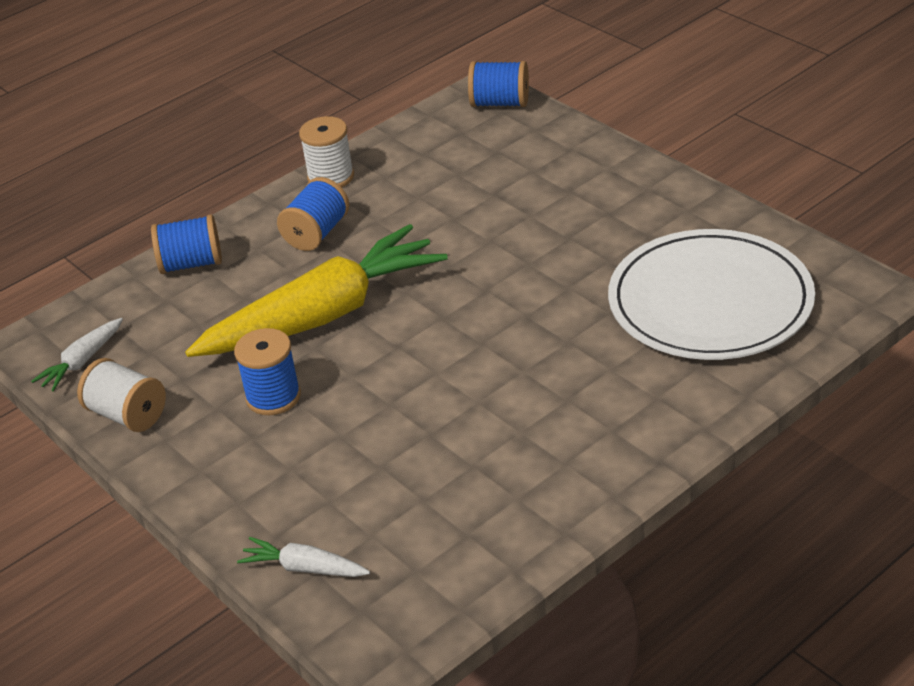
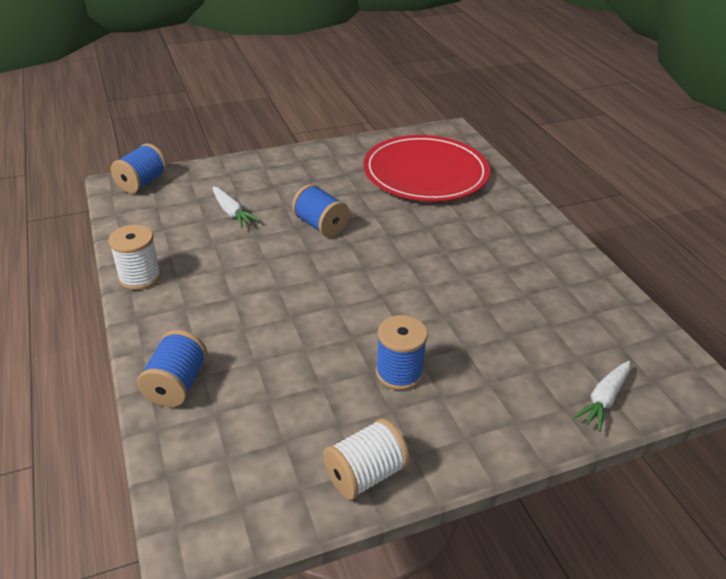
camera: 75 degrees left, 0 degrees up
white carrot [31,318,123,392] -> white carrot moved to [212,187,260,228]
yellow carrot [185,224,448,357] -> none
blue spool [277,177,349,251] -> blue spool moved to [292,184,349,237]
white plate [608,229,815,360] -> red plate [363,135,490,201]

